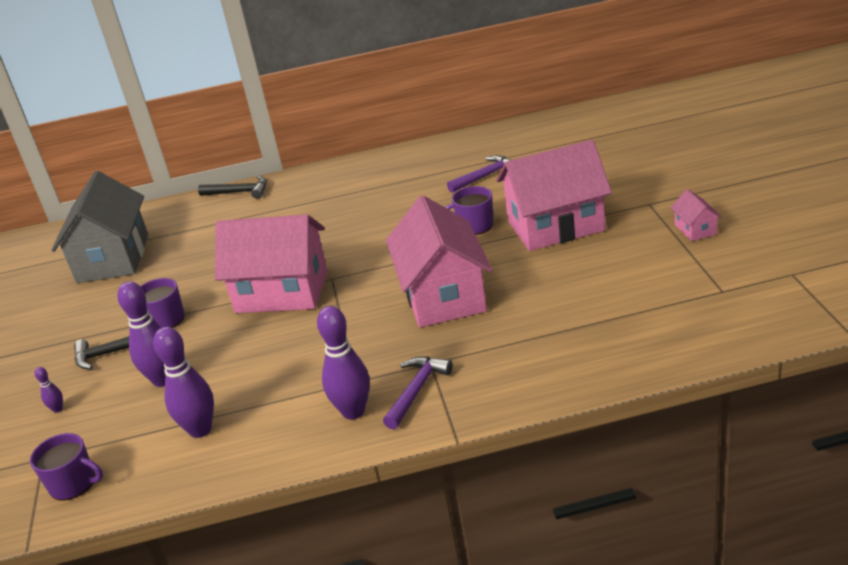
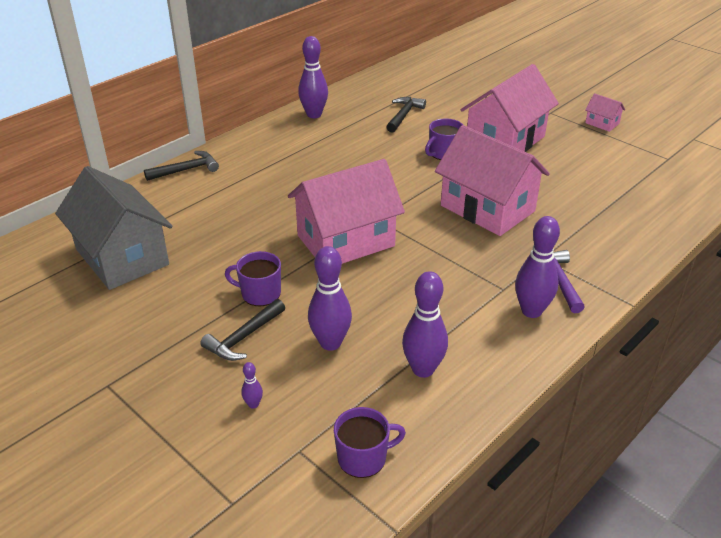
camera: 40 degrees left, 5 degrees up
purple hammer [447,155,511,193] -> black hammer [386,97,426,133]
none -> purple bowling pin [298,36,328,118]

